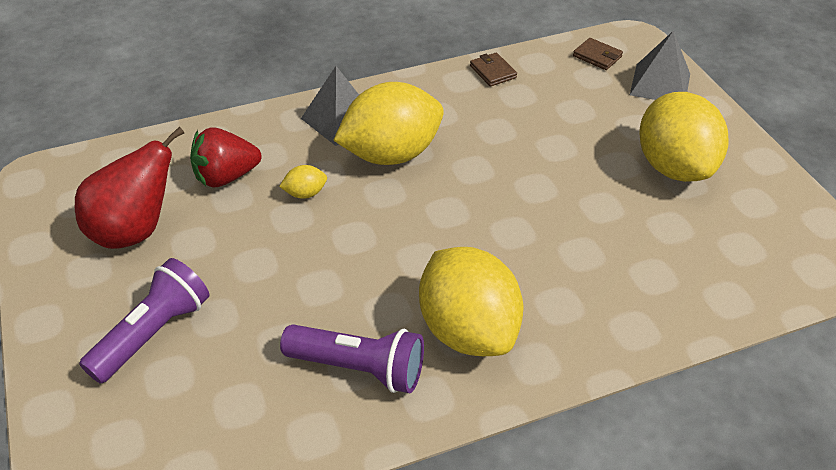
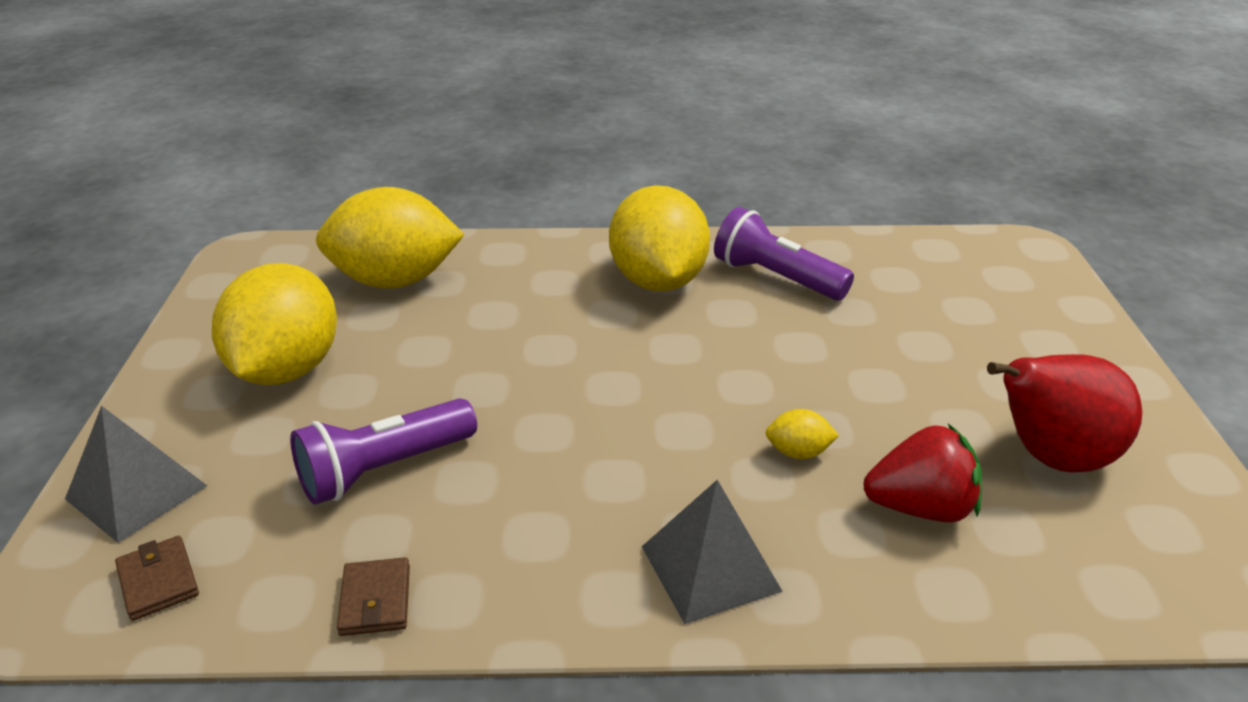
camera: 160 degrees left, 10 degrees down
purple flashlight [79,258,209,384] -> purple flashlight moved to [290,398,477,505]
yellow lemon [333,82,444,165] -> yellow lemon moved to [316,187,465,289]

